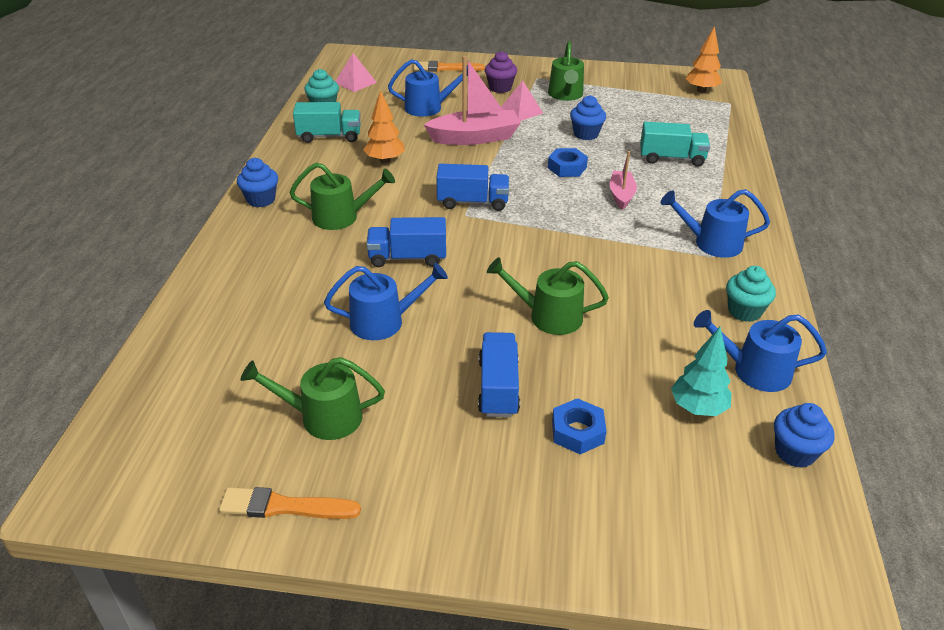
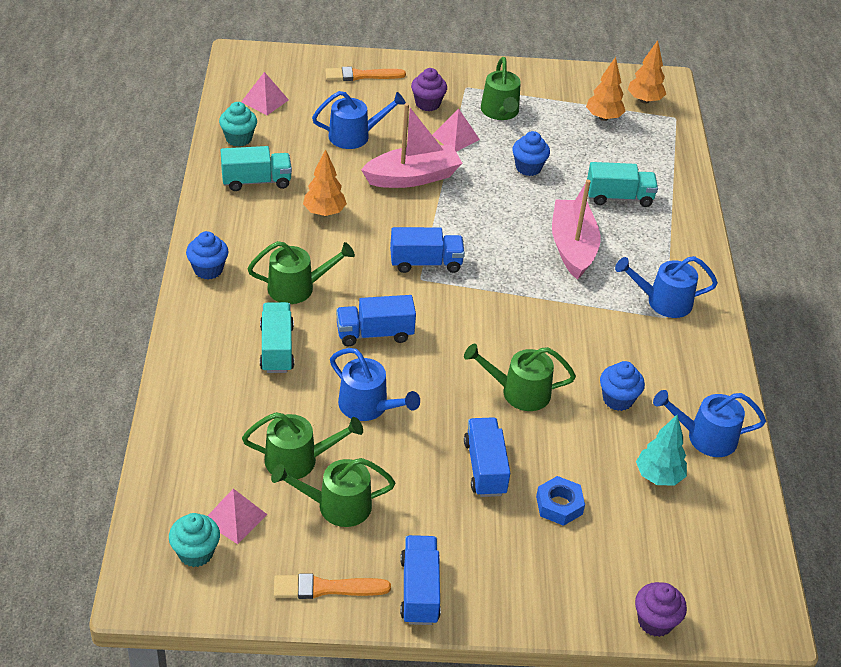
camera: 10 degrees left, 5 degrees up
blue watering can [324,263,448,340] -> blue watering can turned 60 degrees clockwise [330,348,420,421]
blue nut [548,148,588,177] -> none
pink boat [610,151,637,210] -> pink boat [552,180,600,280], size x1.78
turquoise cupcake [726,266,776,322] -> turquoise cupcake moved to [169,513,220,567]
blue cupcake [774,403,834,468] -> blue cupcake moved to [600,361,645,411]
none -> pink pyramid [208,489,267,544]
none -> green watering can [242,412,363,479]
none -> turquoise truck [260,302,294,373]
none -> blue truck [400,535,441,625]
none -> orange tree [586,57,625,121]
none -> purple cupcake [635,582,687,637]

